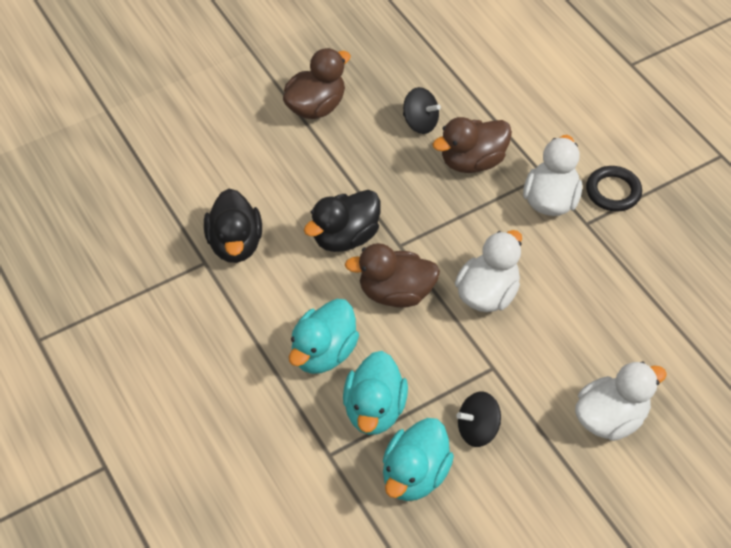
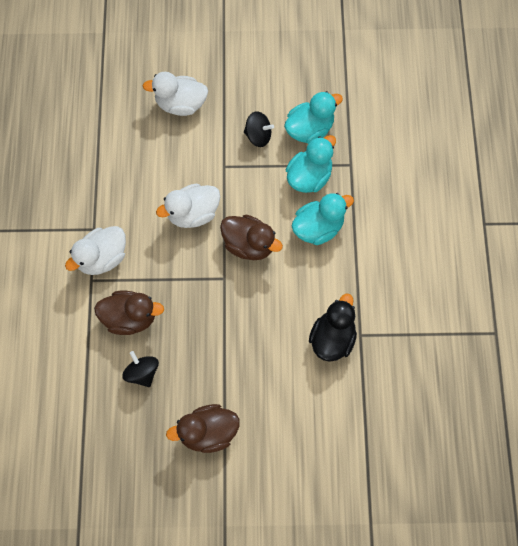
camera: 150 degrees left, 15 degrees up
black duck [304,190,380,252] -> none
black ring [586,166,642,212] -> none

